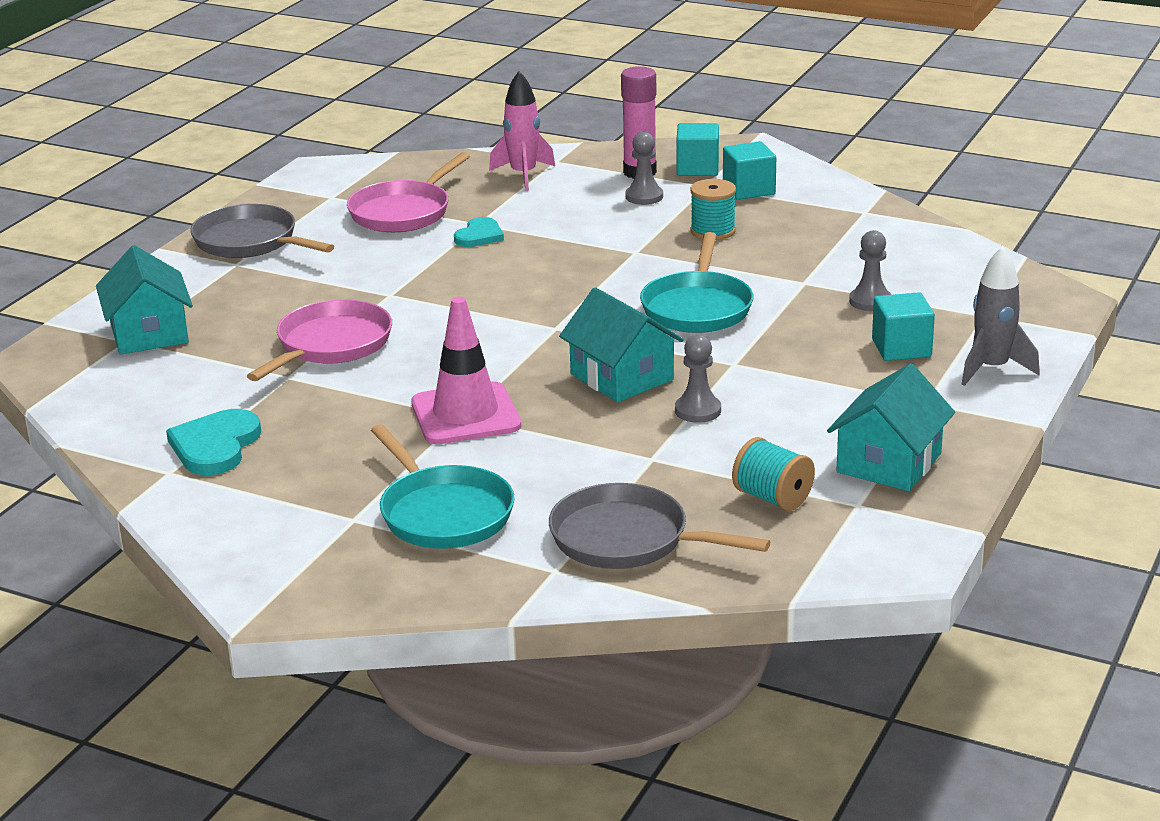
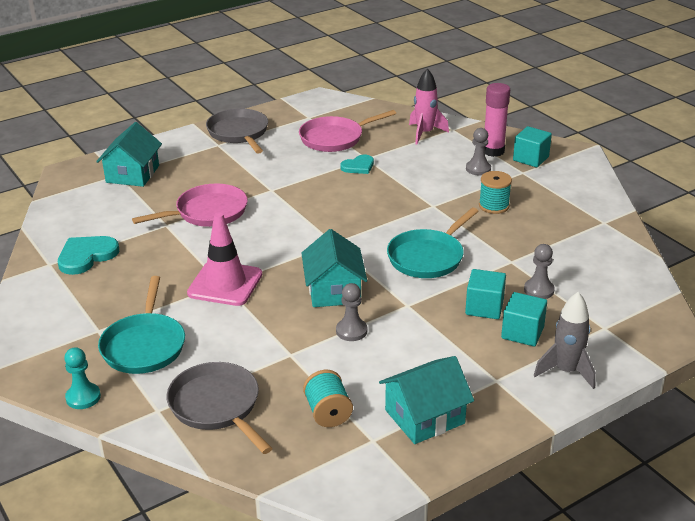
camera: 30 degrees right, 5 degrees up
turquoise cube [723,141,776,200] -> turquoise cube moved to [465,269,506,319]
none -> turquoise pawn [64,347,101,409]

